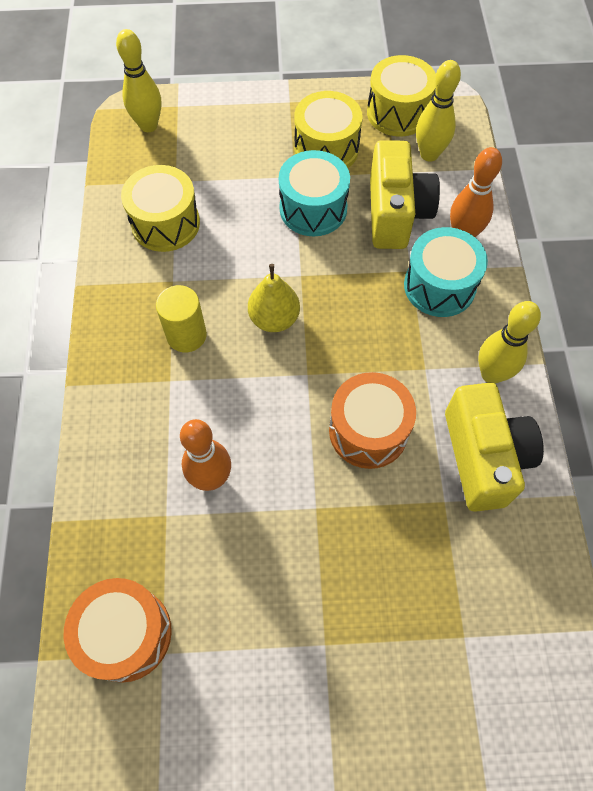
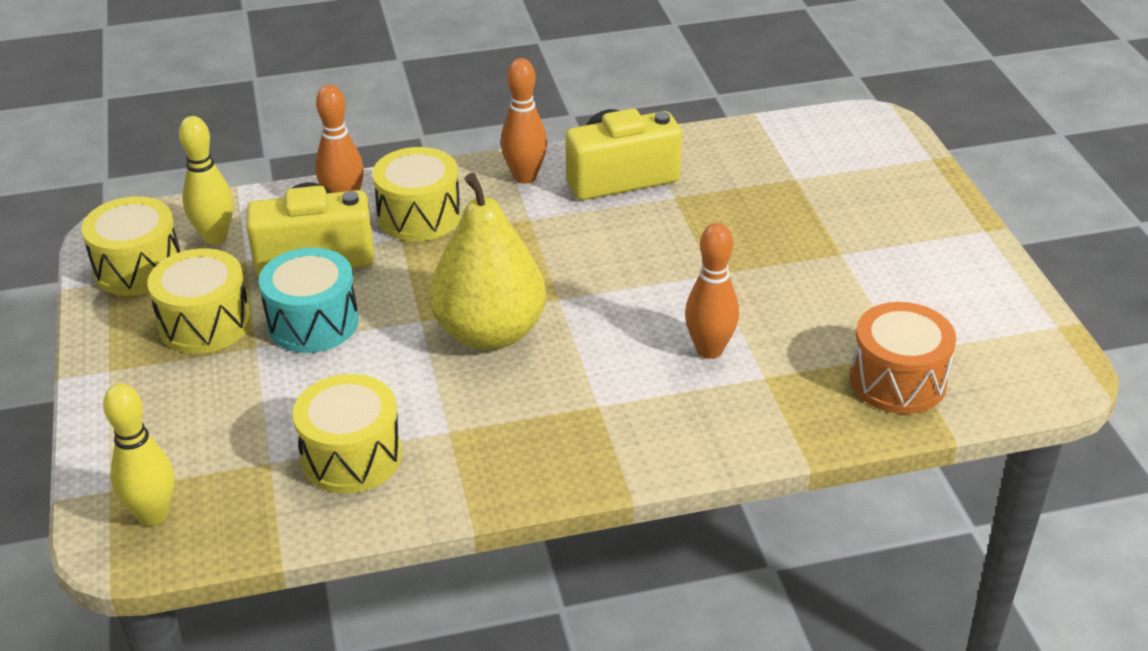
camera: 100 degrees left, 25 degrees down
yellow cylinder [156,285,207,352] -> none
yellow pear [248,264,300,332] -> yellow pear [430,173,546,350], size x1.78
orange drum [329,372,416,469] -> none
turquoise drum [404,227,488,317] -> yellow drum [372,147,461,241]
yellow bowling pin [478,301,541,384] -> orange bowling pin [501,58,547,184]

